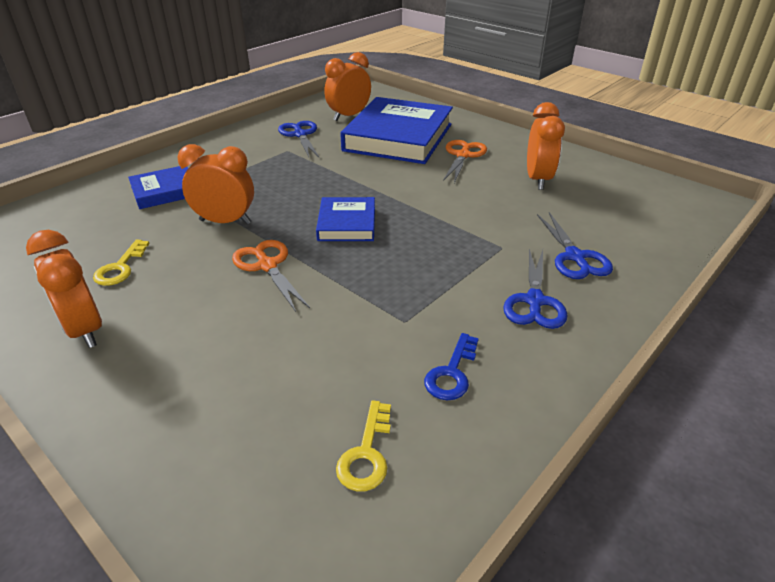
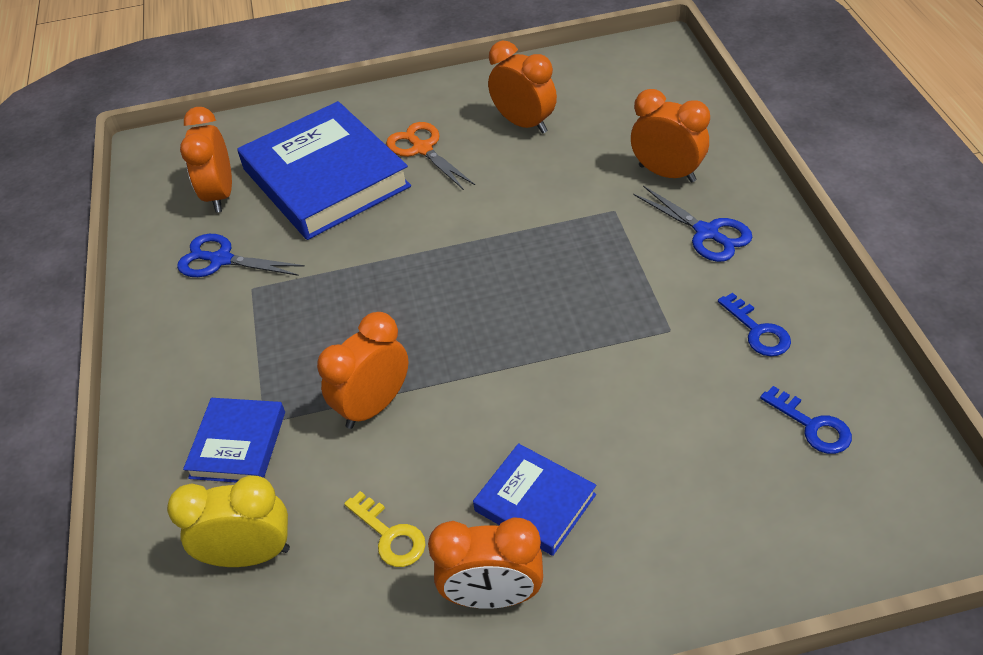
camera: 50 degrees left, 10 degrees up
orange scissors [232,240,310,312] -> none
blue book [316,197,375,241] -> blue book moved to [473,443,596,556]
yellow key [336,400,391,492] -> blue key [760,386,852,454]
blue scissors [537,212,613,279] -> orange clock [631,89,710,183]
none -> yellow clock [167,476,290,567]

